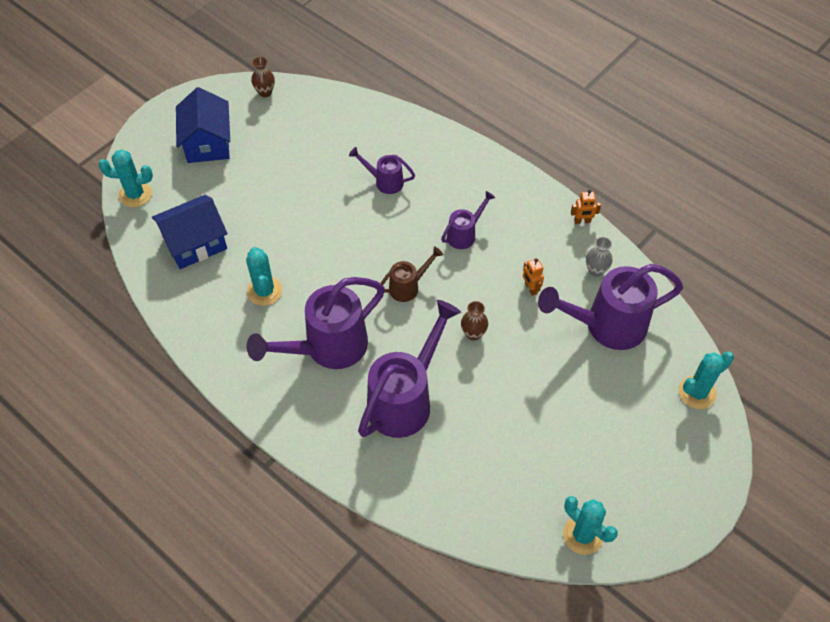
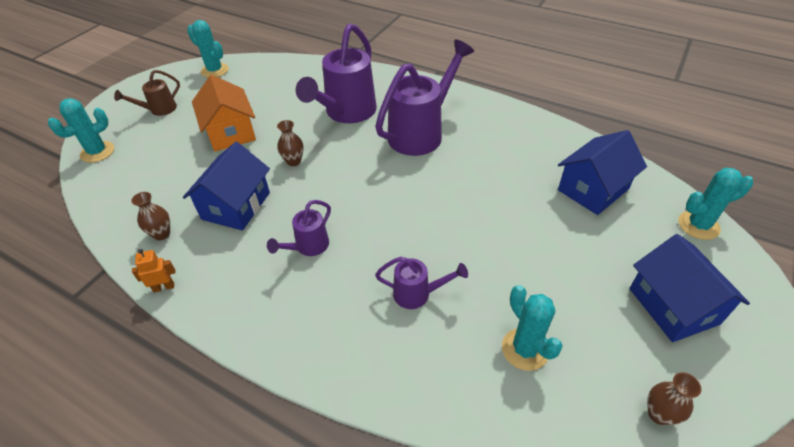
camera: 170 degrees right, 10 degrees down
turquoise cactus [246,247,282,306] -> turquoise cactus moved to [502,285,563,371]
brown watering can [380,246,443,302] -> brown watering can moved to [114,70,180,116]
orange robot [523,258,544,296] -> blue house [183,142,270,230]
purple watering can [538,264,683,350] -> none
grey vase [586,237,612,277] -> brown vase [131,192,170,240]
none -> orange house [192,75,256,152]

